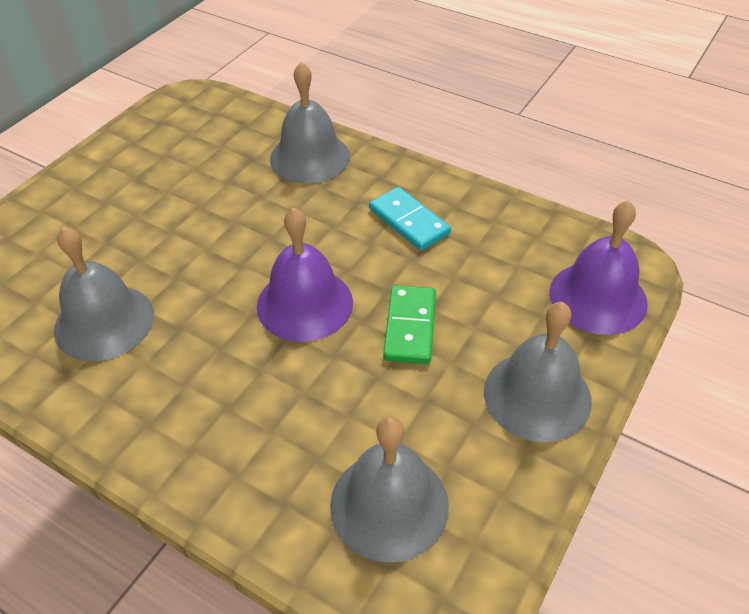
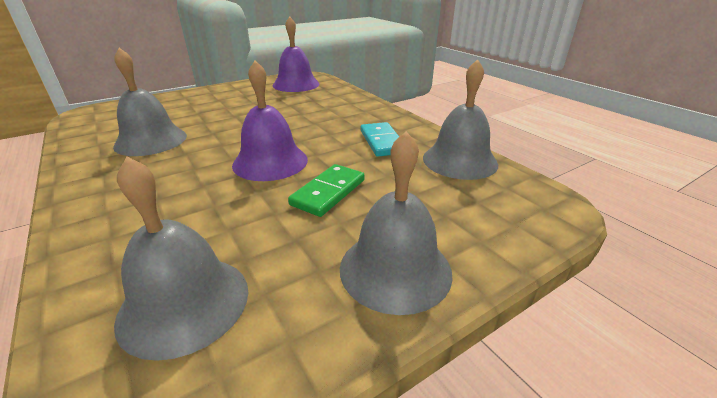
camera: 25 degrees right, 15 degrees down
grey bell [270,62,350,183] -> grey bell moved to [423,59,498,180]
purple bell [549,200,648,335] -> purple bell moved to [272,16,320,92]

